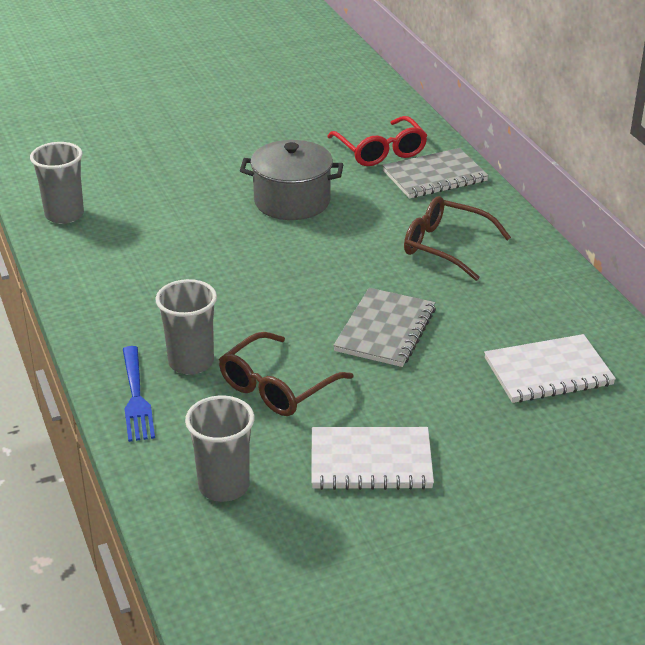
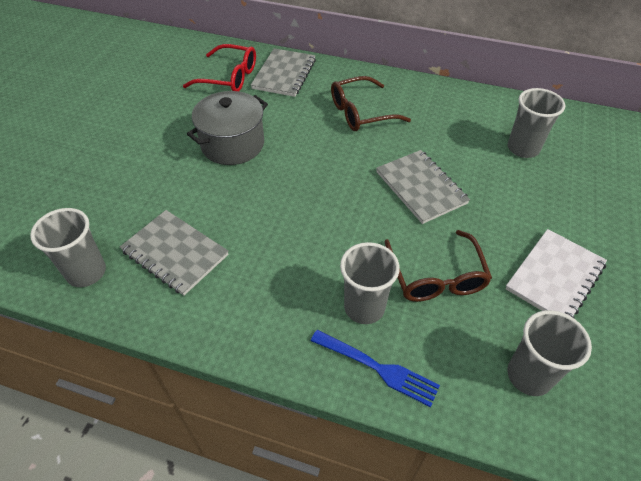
camera: 50 degrees left, 15 degrees up
white notebook [484,334,616,403] -> grey cup [508,88,565,158]
none -> grey notebook [120,210,228,295]

